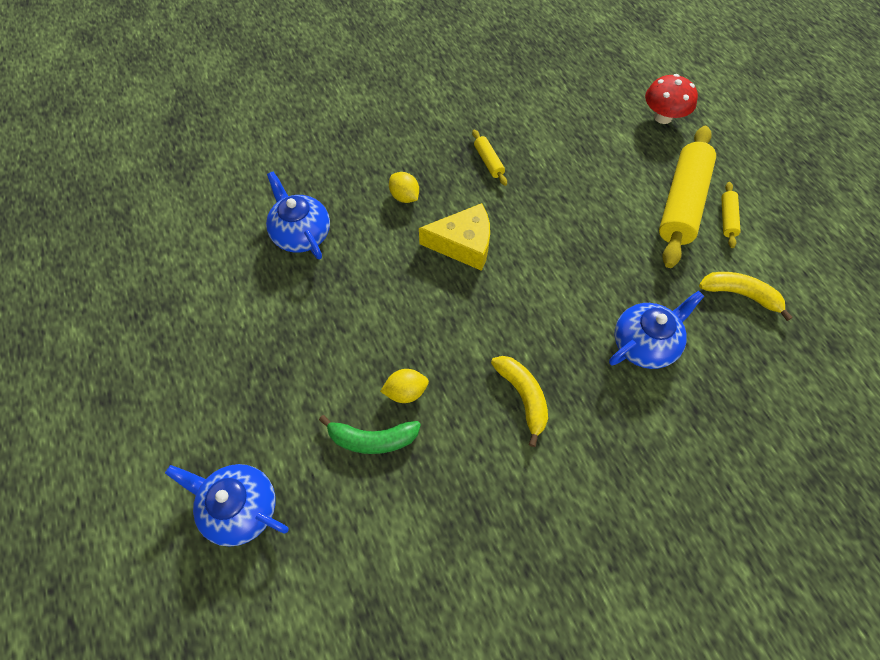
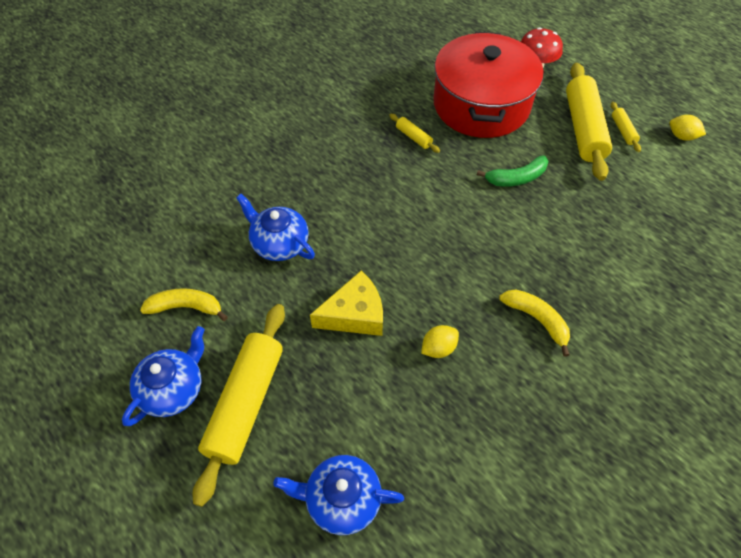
camera: 20 degrees left, 5 degrees down
green banana [319,415,421,454] -> green banana moved to [477,155,548,187]
yellow lemon [389,172,419,203] -> yellow lemon moved to [670,115,706,141]
yellow cheese [419,203,490,271] -> yellow cheese moved to [310,271,383,336]
blue teapot [609,291,704,369] -> blue teapot moved to [122,326,205,426]
yellow banana [699,272,793,321] -> yellow banana moved to [140,288,228,321]
none -> yellow rolling pin [193,304,285,507]
none -> red pot [433,32,544,138]

